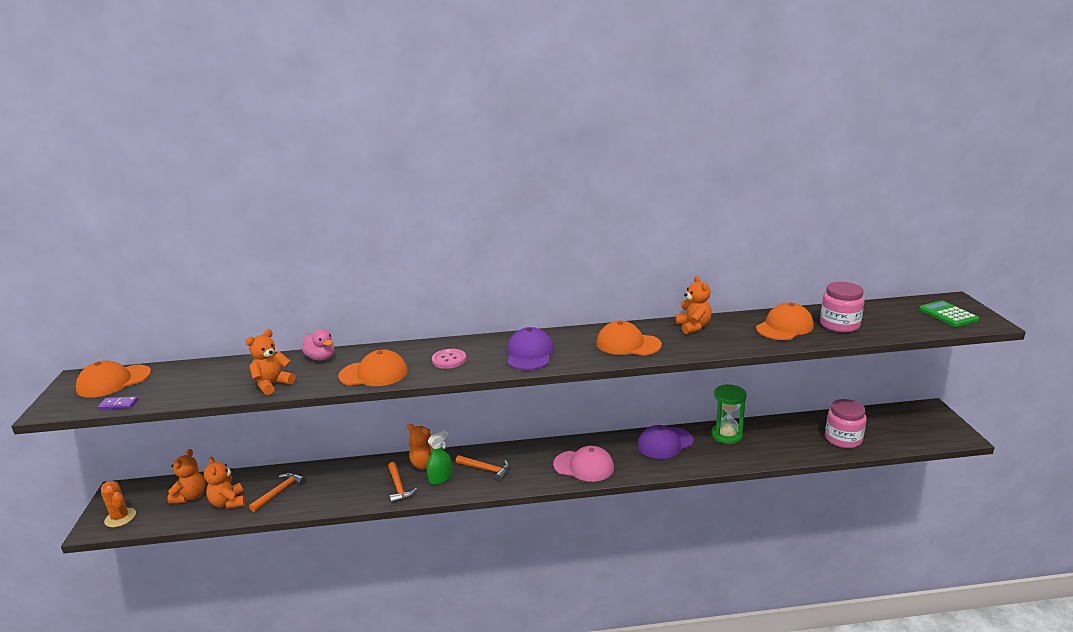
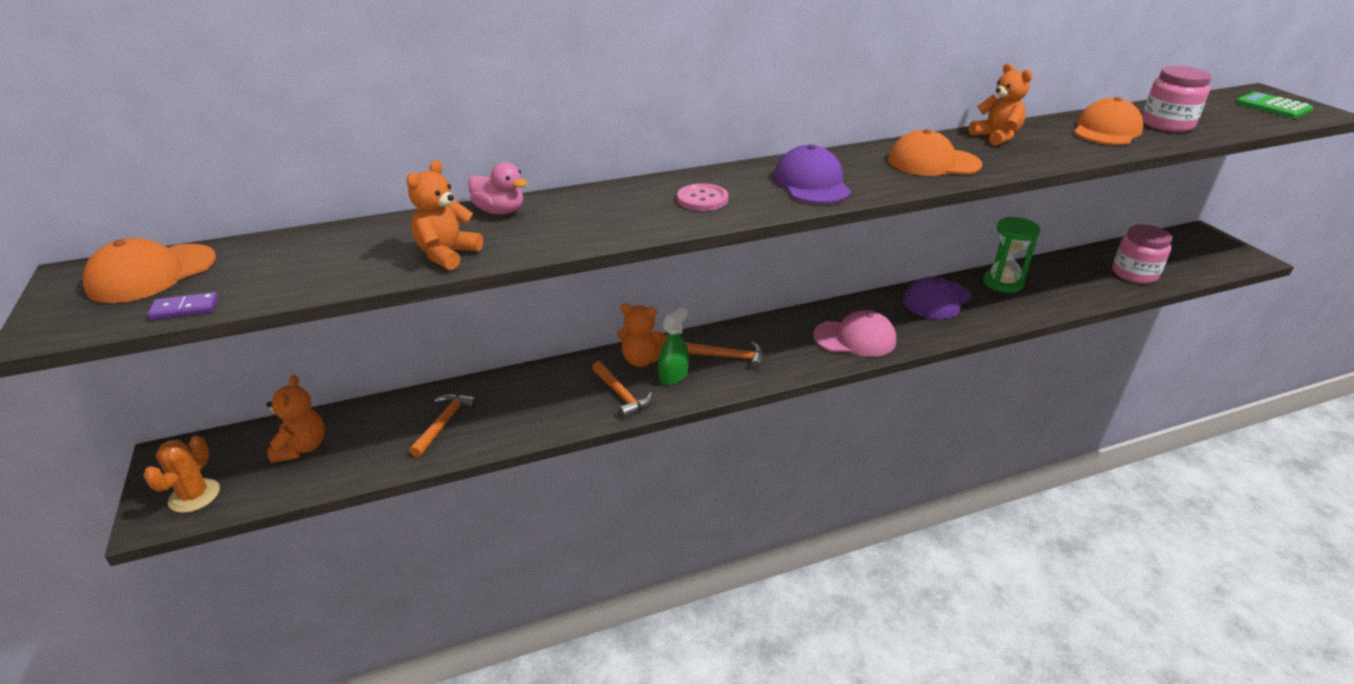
camera: 15 degrees left, 10 degrees up
orange cactus [101,481,136,527] -> orange cactus turned 75 degrees clockwise [143,436,220,513]
orange teddy bear [204,456,245,509] -> none
orange cap [338,349,408,386] -> none

